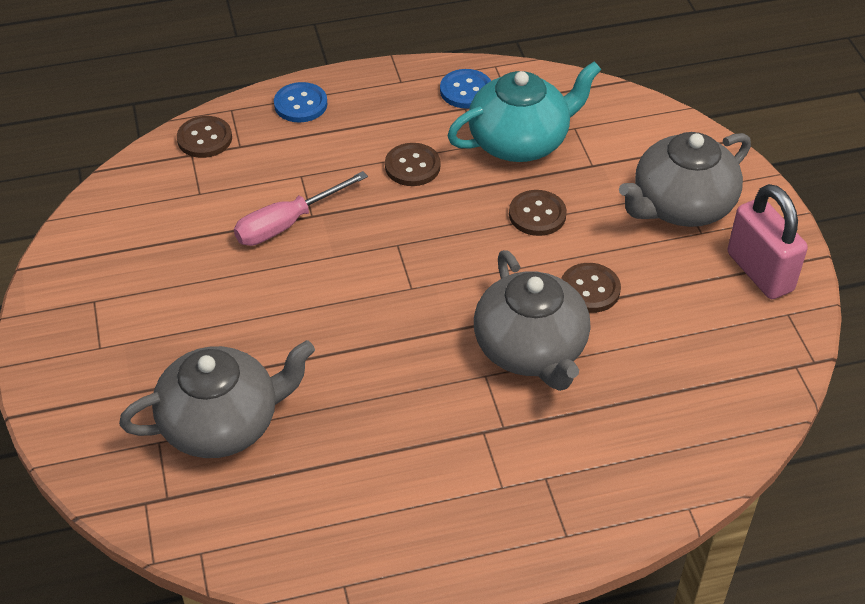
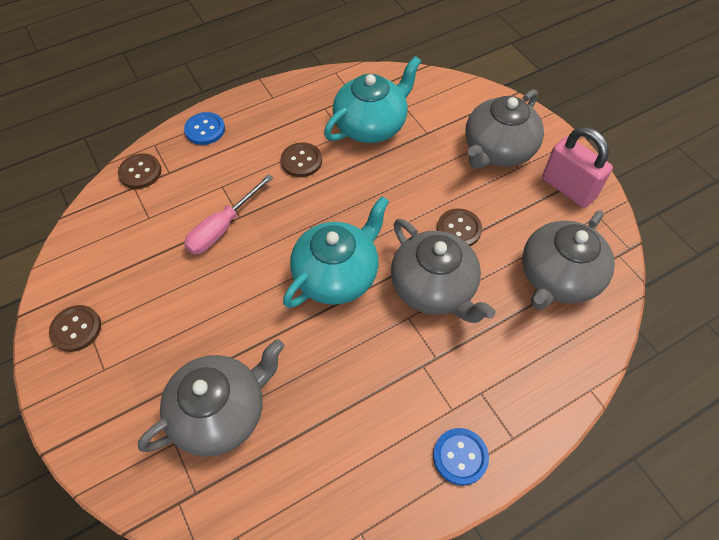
camera: 15 degrees left, 10 degrees up
blue button [440,69,491,109] -> blue button moved to [433,428,489,486]
brown button [509,190,567,236] -> brown button moved to [49,305,101,352]
none -> turquoise teapot [283,196,389,308]
none -> grey teapot [522,210,615,310]

